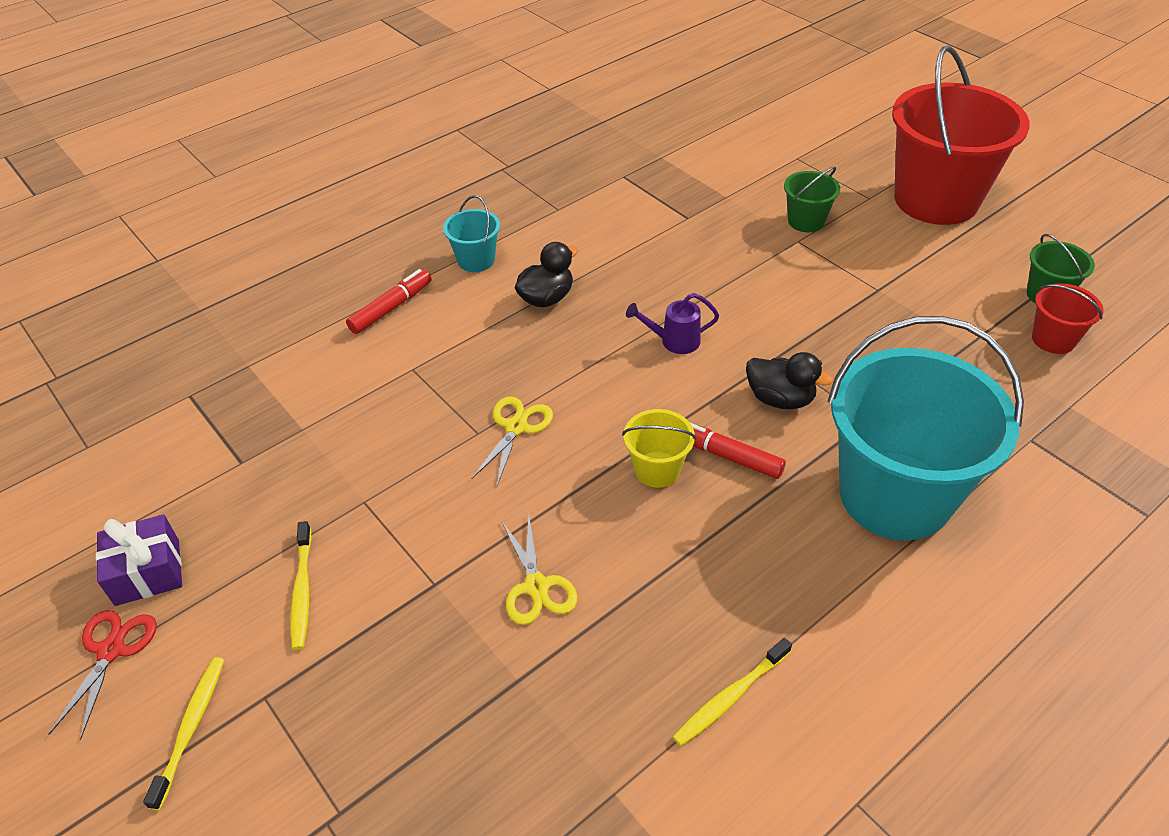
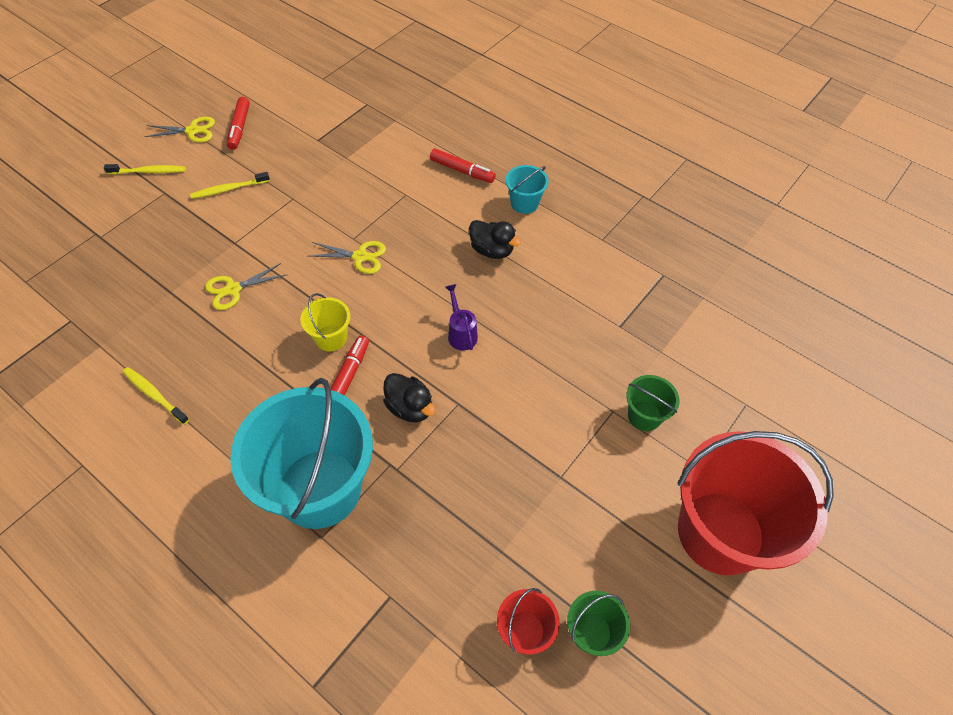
camera: 75 degrees right, 10 degrees up
red scissors [48,610,157,740] -> yellow scissors [144,117,215,142]
purple gift [96,515,182,606] -> red marker [227,97,250,150]
black duck [746,352,833,409] -> black duck turned 60 degrees counterclockwise [383,373,436,423]

